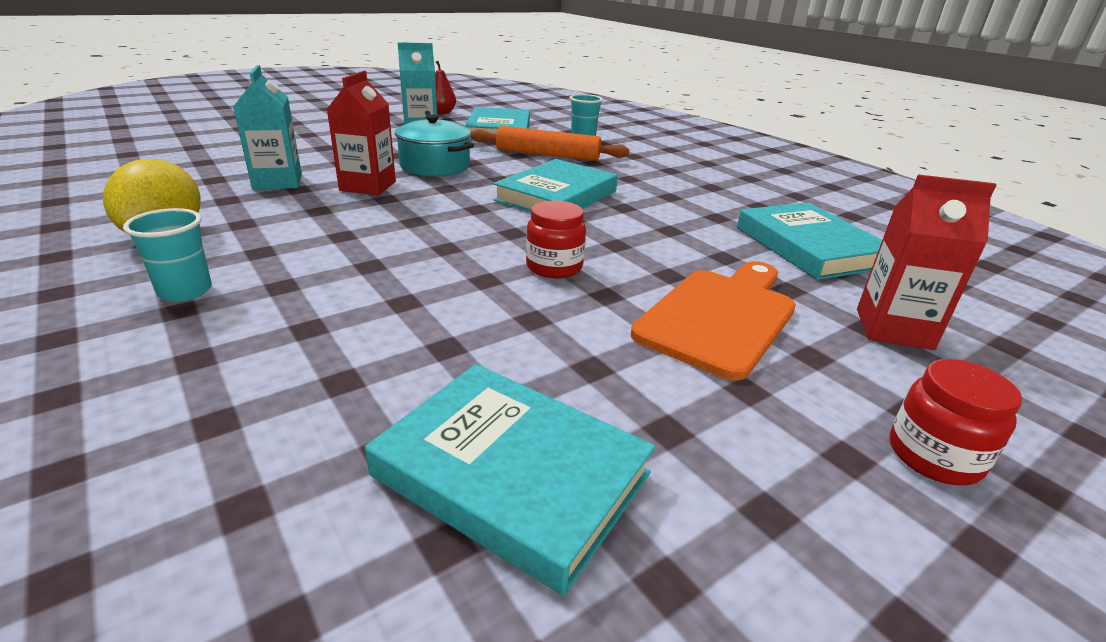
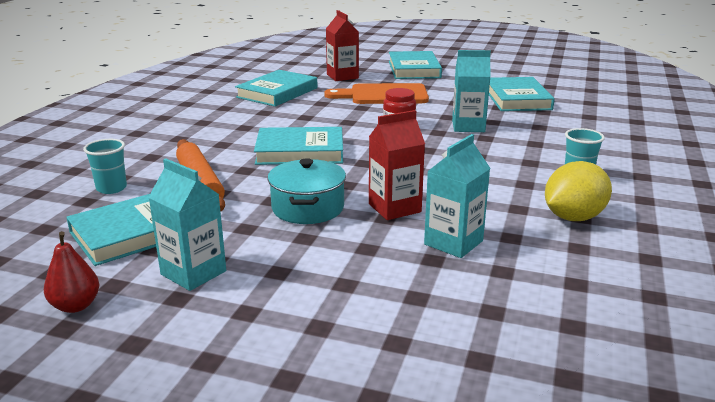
camera: 125 degrees left, 5 degrees down
red jar [890,359,1022,485] -> turquoise book [389,51,442,79]
none -> turquoise carton [452,50,491,132]

